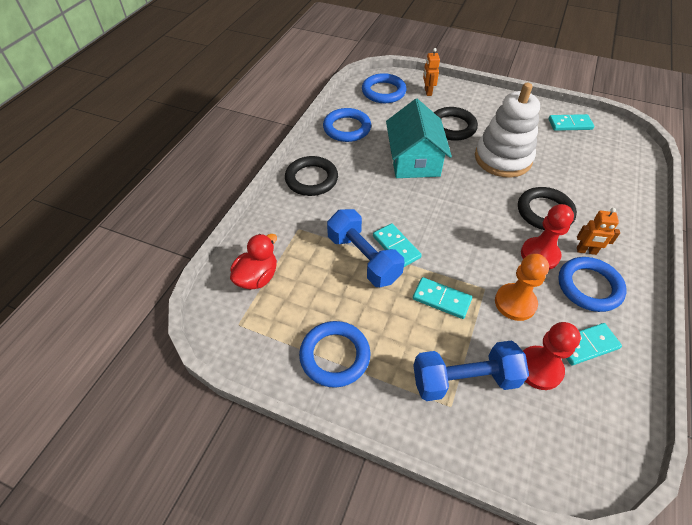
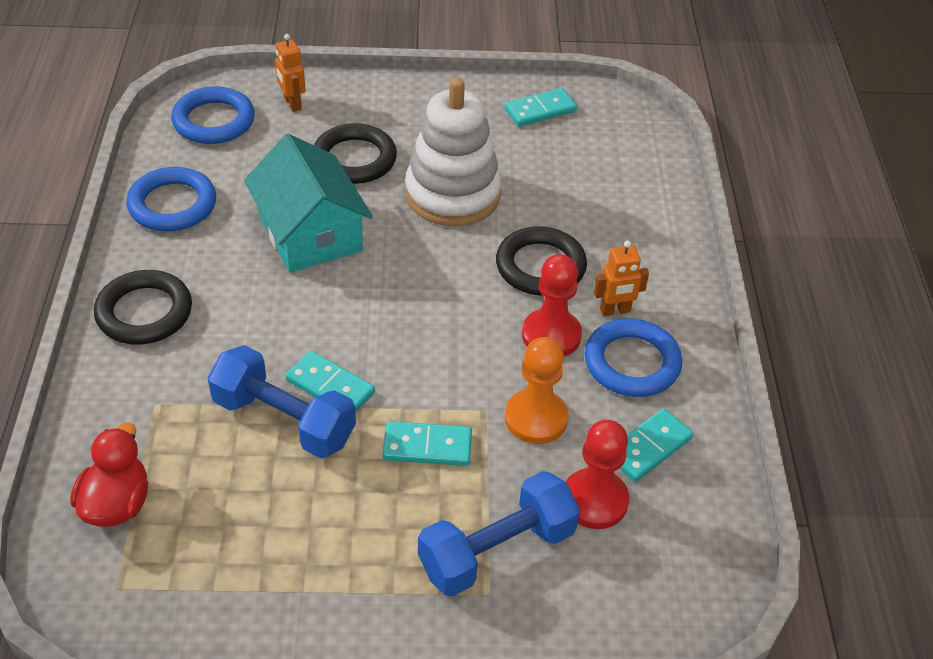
camera: 25 degrees left, 5 degrees down
blue ring [299,321,370,388] -> none

